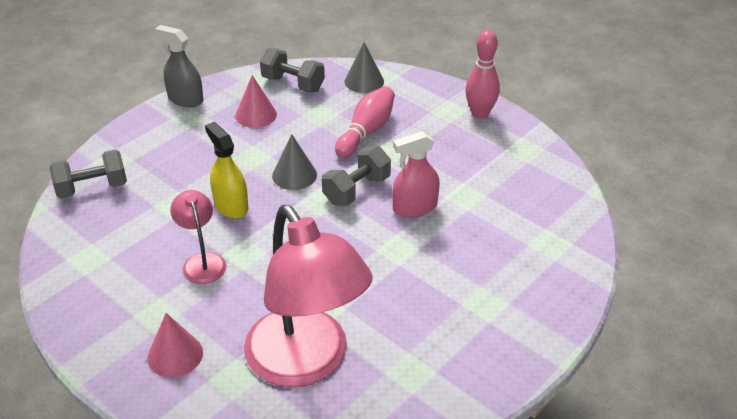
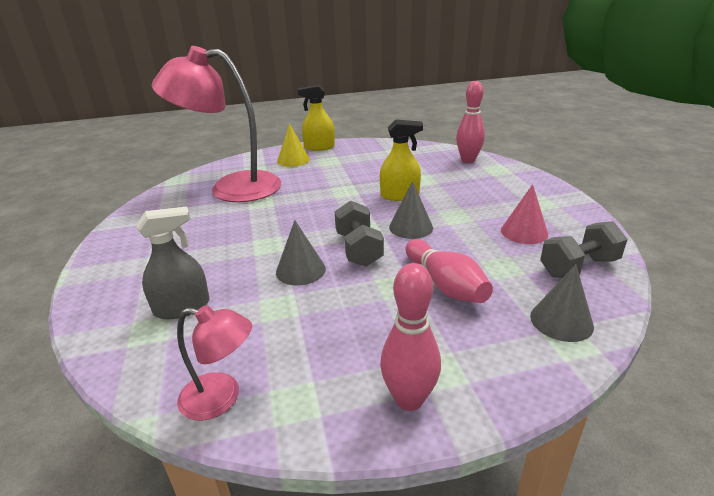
camera: 125 degrees right, 10 degrees down
grey dumbbell [49,149,127,198] -> pink bowling pin [456,81,485,163]
pink cone [147,313,203,377] -> yellow cone [277,123,310,167]
grey spray bottle [155,25,203,107] -> grey spray bottle moved to [137,206,209,320]
pink lamp [170,190,227,284] -> pink lamp moved to [177,305,252,421]
pink spray bottle [392,131,440,218] -> grey cone [276,220,326,285]
none -> yellow spray bottle [298,85,335,151]

